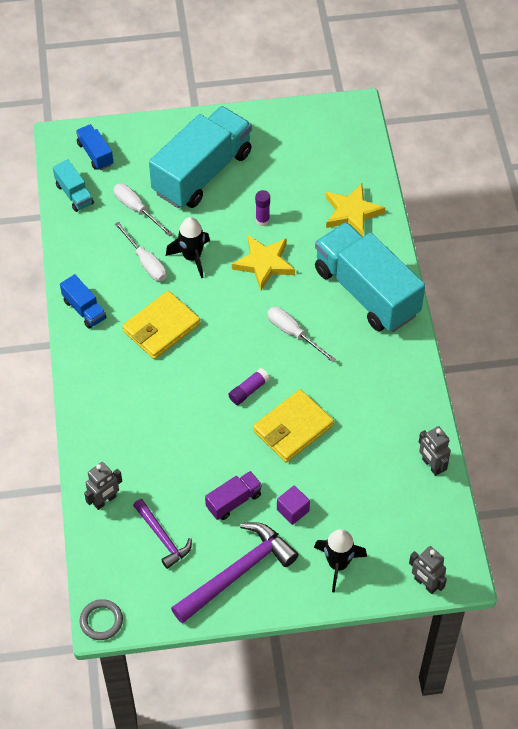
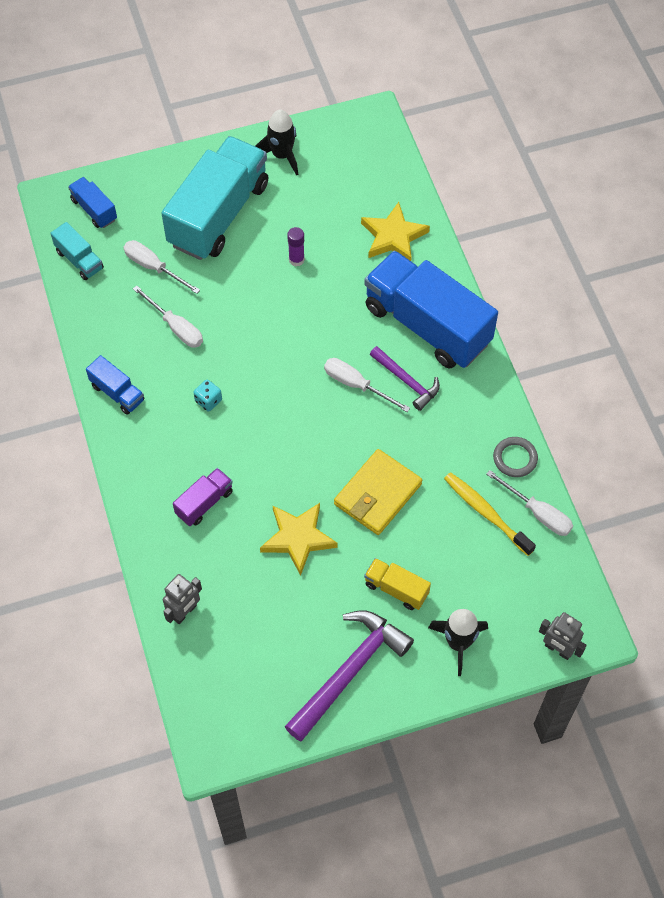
camera: 10 degrees left, 5 degrees up
grey ring [80,599,123,640] -> grey ring moved to [493,437,538,477]
yellow wallet [122,291,200,359] -> turquoise dice [193,379,222,412]
purple hammer [133,499,192,569] -> purple hammer moved to [370,346,440,411]
black rocket [166,217,210,278] -> black rocket moved to [255,110,298,176]
purple truck [205,471,262,520] -> purple truck moved to [173,468,233,526]
purple glue stick [228,368,270,405] -> none
yellow star [232,235,295,290] -> yellow star moved to [260,503,338,576]
purple cube [277,485,310,525] -> yellow truck [364,558,431,610]
turquoise truck [315,222,425,332] -> blue truck [364,251,498,369]
grey robot [419,426,451,476] -> white screwdriver [486,470,573,536]
none -> yellow toothbrush [444,472,536,556]

